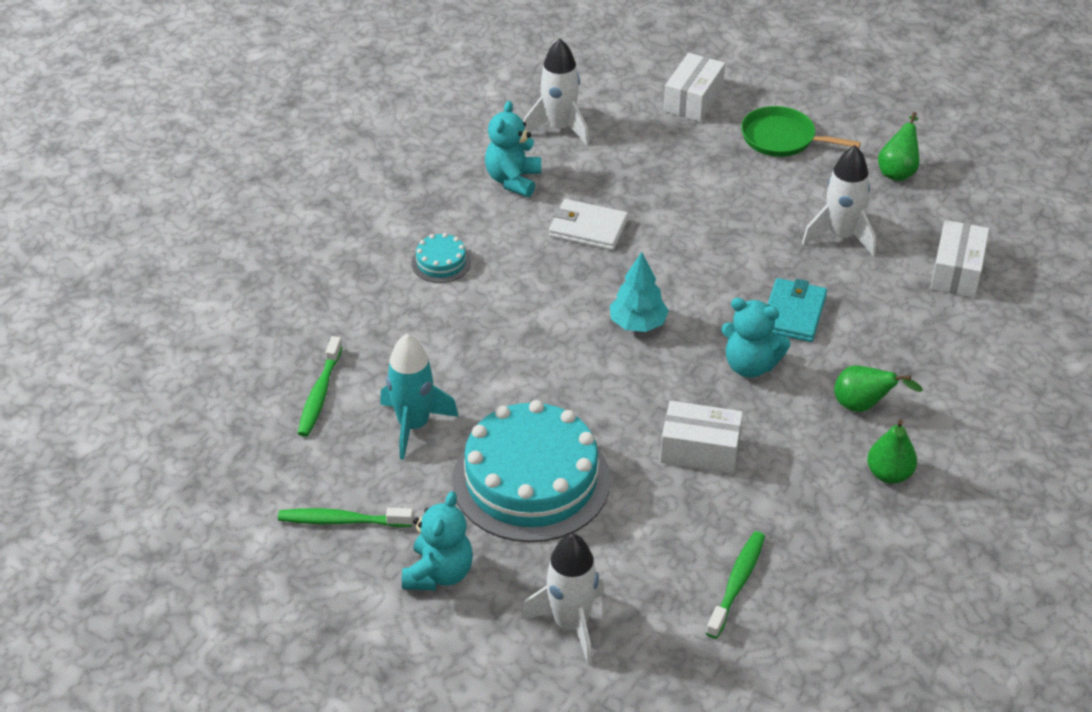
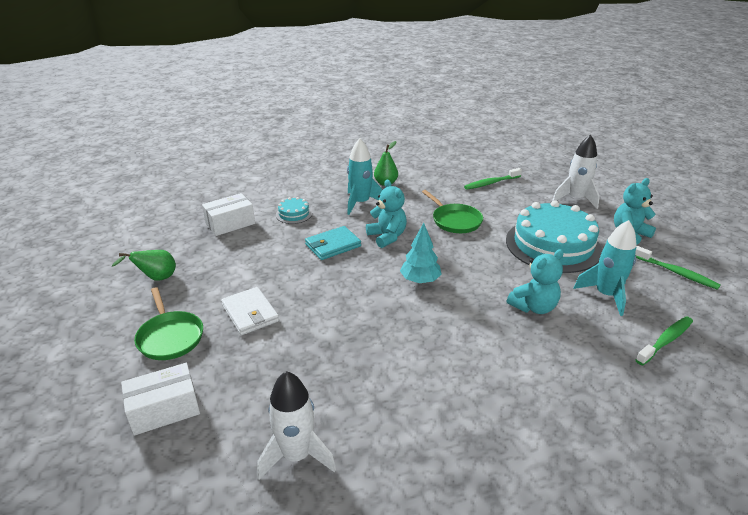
camera: 140 degrees left, 10 degrees down
turquoise cake [412,233,471,283] -> turquoise cake moved to [276,197,312,224]
turquoise teddy bear [485,101,541,197] -> turquoise teddy bear moved to [507,249,564,314]
white wallet [549,199,628,250] -> white wallet moved to [221,287,279,335]
white box [660,401,743,474] -> green pan [422,190,483,233]
white rocket [802,145,876,256] -> none
green pear [834,365,923,412] -> turquoise rocket [347,138,383,215]

